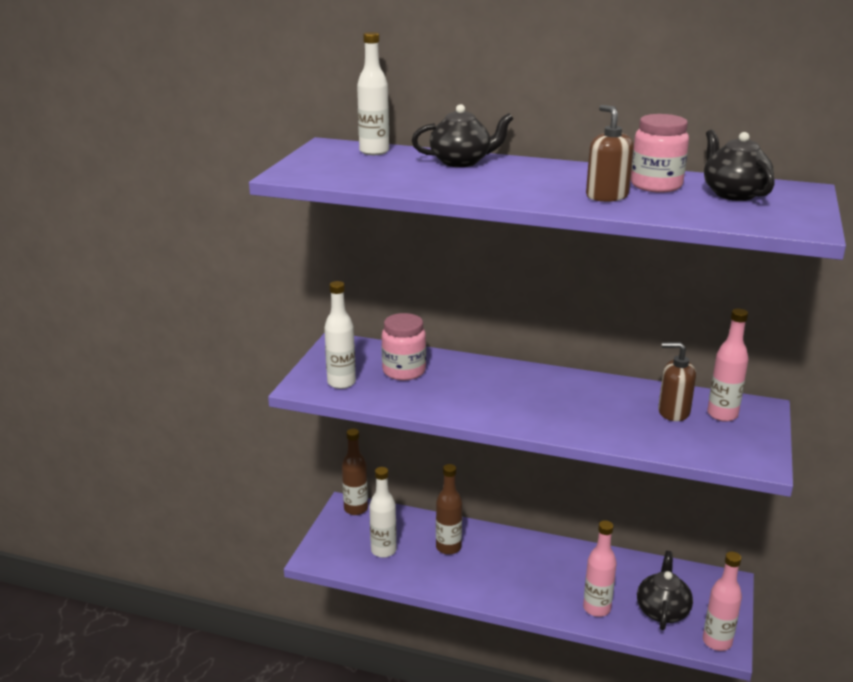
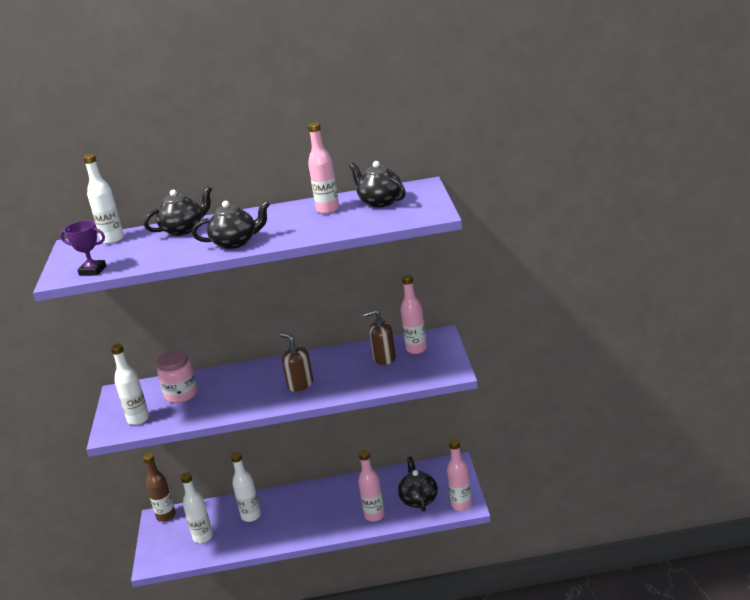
camera: 20 degrees left, 0 degrees up
brown bottle [436,464,462,555] -> white bottle [231,452,261,522]
brown soap dispenser [586,105,634,202] -> brown soap dispenser moved to [280,333,313,392]
pink jar [631,114,689,193] -> pink bottle [308,122,339,214]
none -> purple trophy [60,220,106,276]
none -> black teapot [192,201,270,249]

